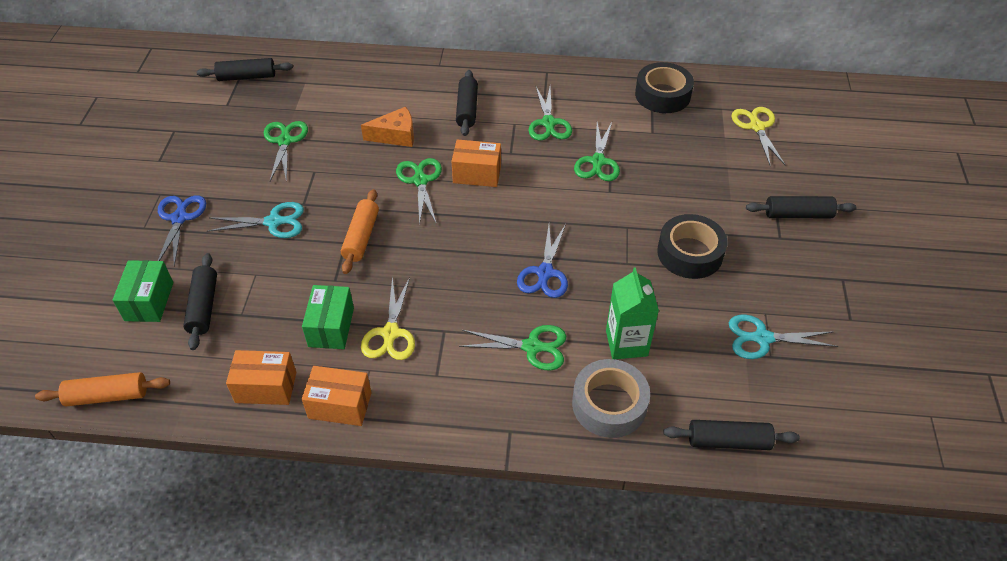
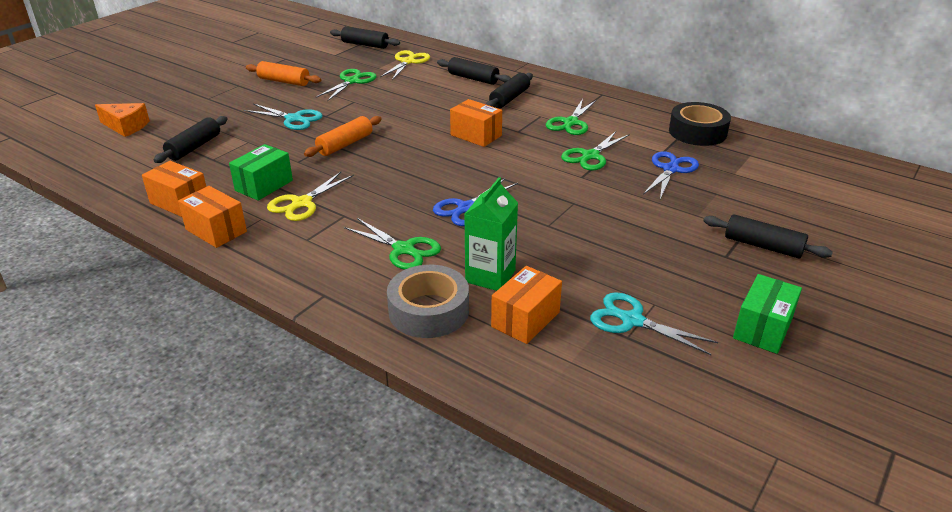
camera: 30 degrees right, 15 degrees down
orange rolling pin [35,372,170,406] -> orange rolling pin moved to [246,61,321,86]
green box [113,260,173,322] -> green box moved to [733,274,802,354]
blue scissors [158,195,206,266] -> blue scissors moved to [643,151,699,199]
orange cheese [361,107,414,147] -> orange cheese moved to [95,103,150,137]
green scissors [396,158,442,225] -> none
black tape [657,214,728,279] -> none
black rolling pin [664,420,800,450] -> black rolling pin moved to [437,57,511,85]
yellow scissors [732,107,785,165] -> yellow scissors moved to [380,50,430,80]
none -> orange box [491,266,562,344]

